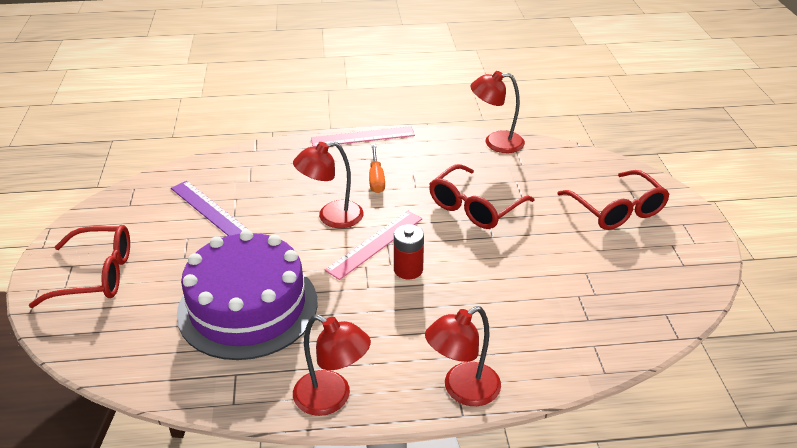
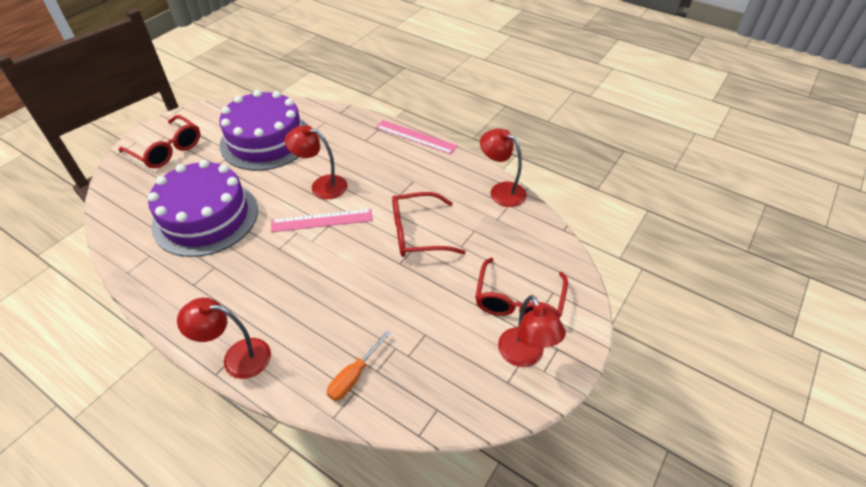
camera: 40 degrees right, 10 degrees up
purple ruler [171,181,249,236] -> purple cake [220,90,307,171]
red lamp [293,315,371,416] -> red lamp moved to [498,295,566,367]
orange screwdriver [369,144,385,193] -> orange screwdriver moved to [327,330,391,401]
red battery [394,224,424,279] -> none

